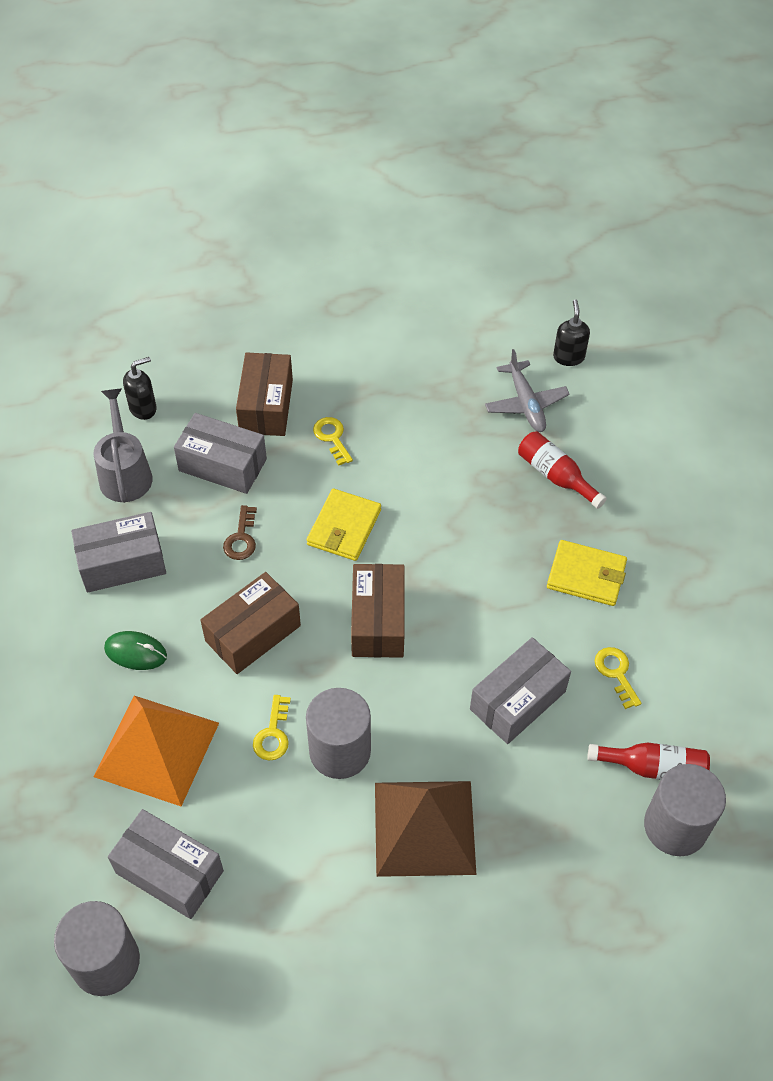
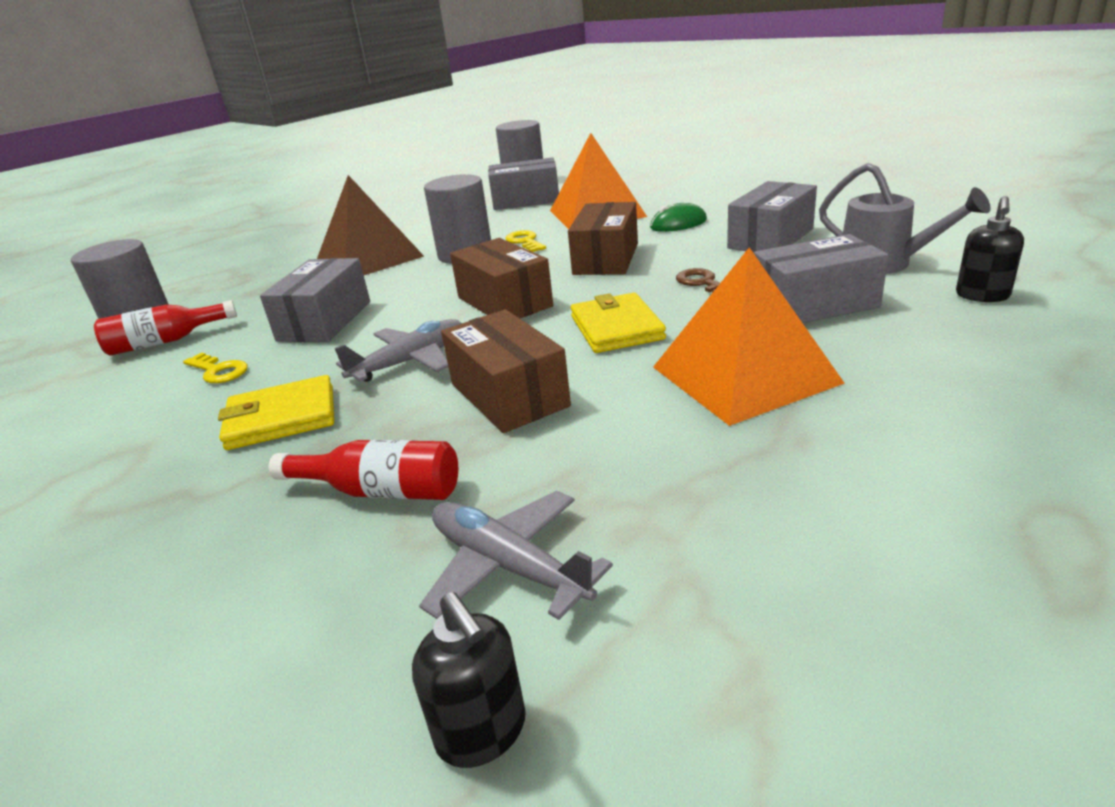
camera: 150 degrees right, 25 degrees down
brown box [236,352,293,436] -> brown box moved to [441,309,571,433]
yellow key [313,417,353,466] -> orange pyramid [653,247,845,426]
none -> grey plane [335,319,462,382]

